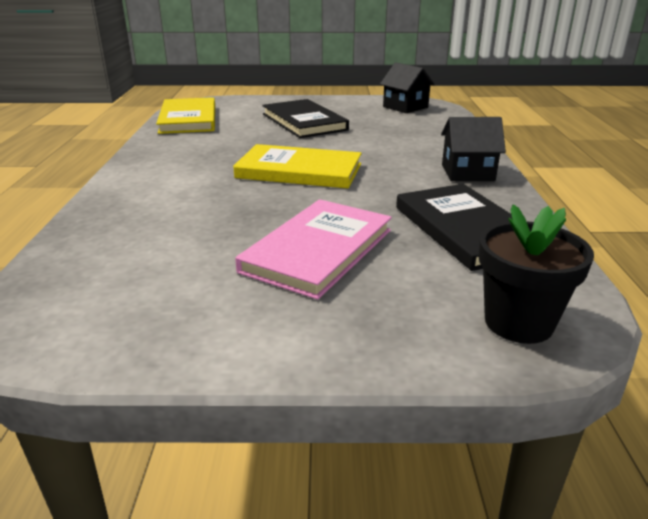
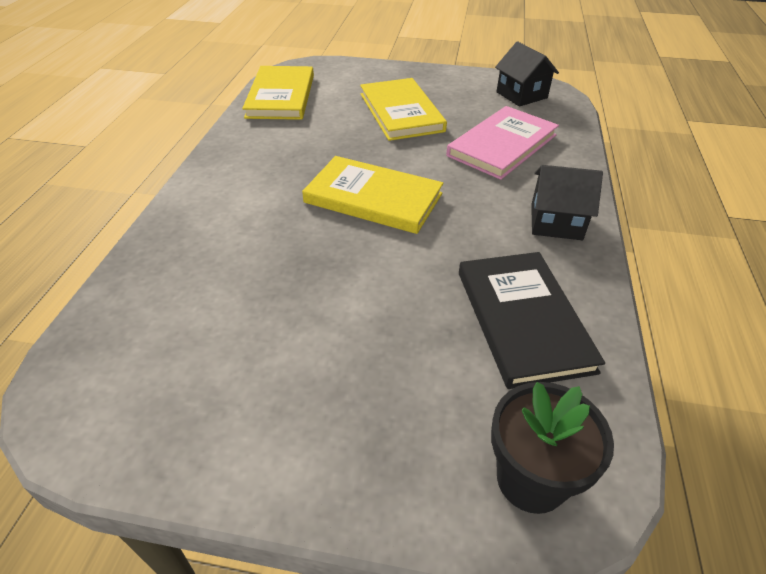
camera: 10 degrees right, 15 degrees up
pink book [235,199,392,300] -> pink book moved to [446,106,559,180]
black book [262,99,349,138] -> yellow book [360,78,447,141]

